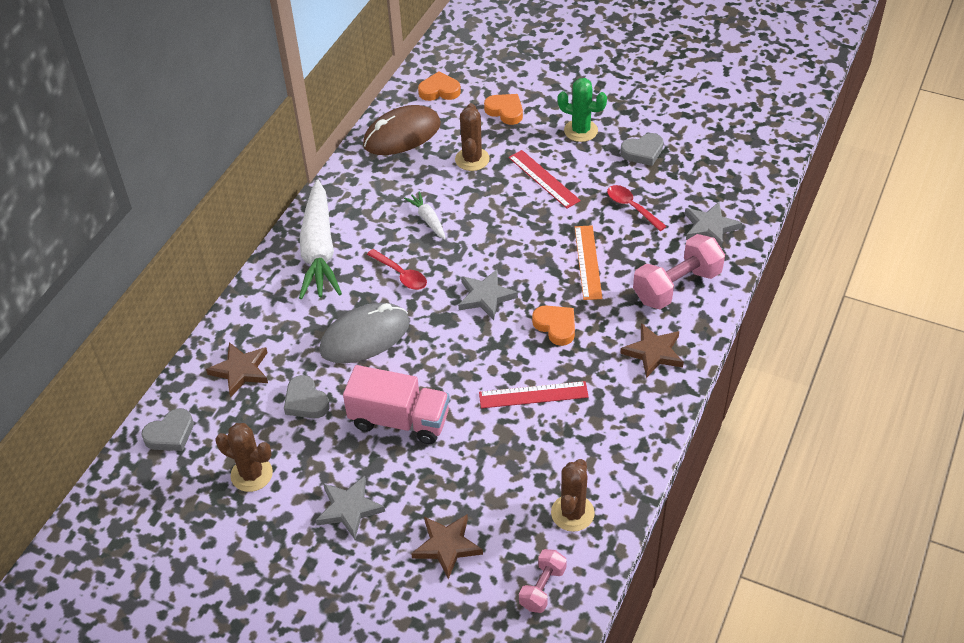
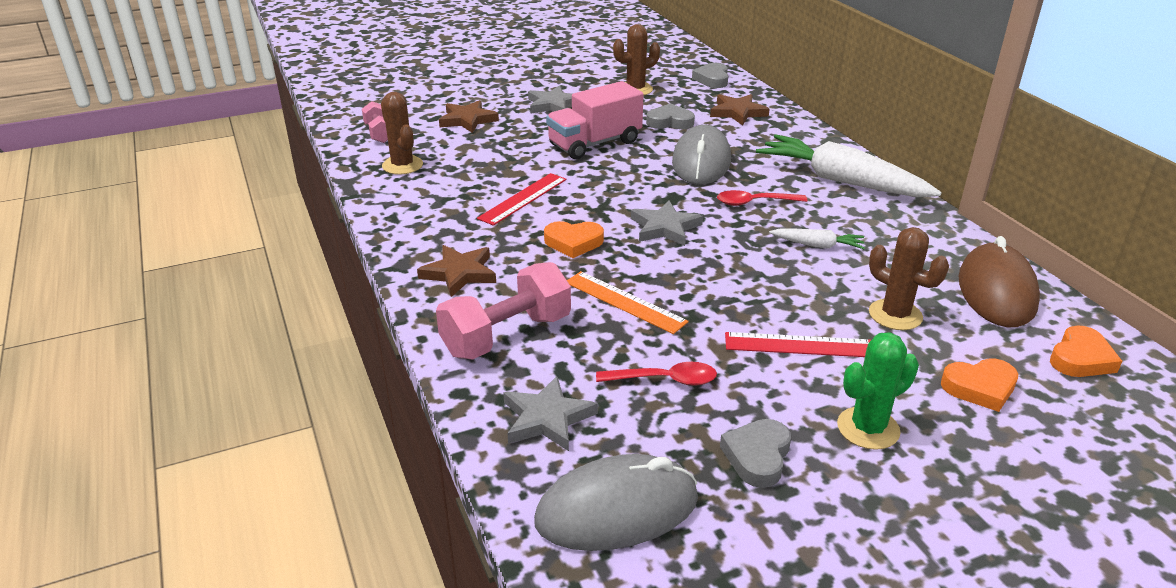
camera: 130 degrees right, 15 degrees down
pink dumbbell [633,234,725,309] -> pink dumbbell turned 45 degrees clockwise [436,262,571,359]
none -> grey mouse [534,454,698,551]

